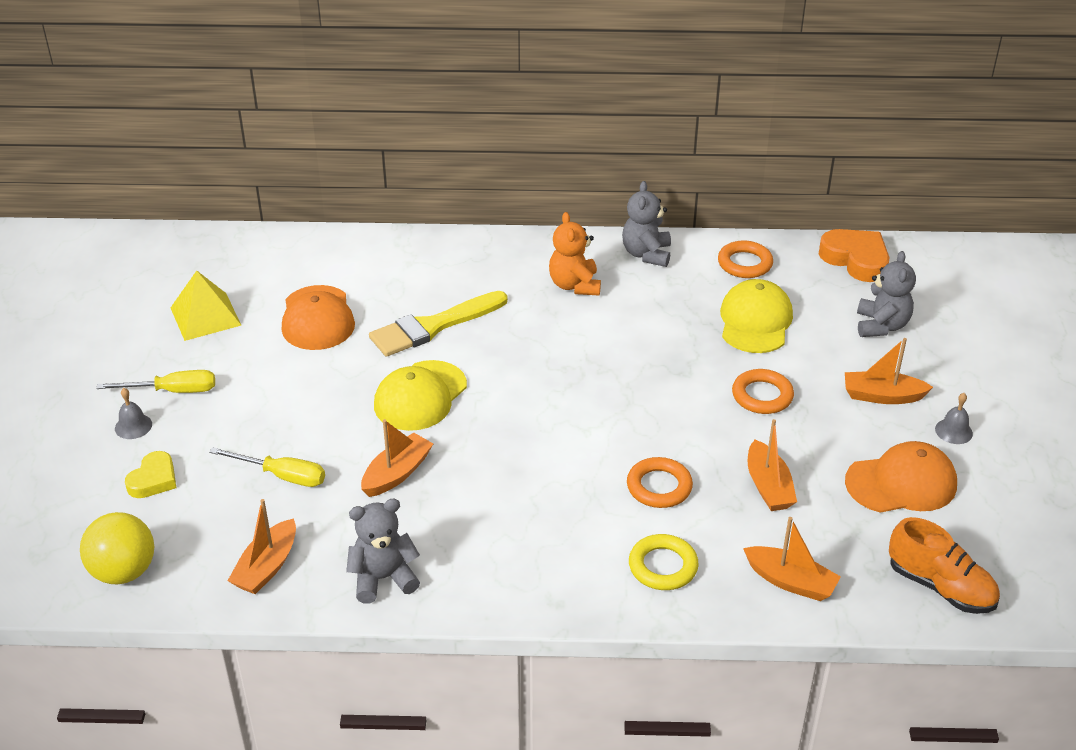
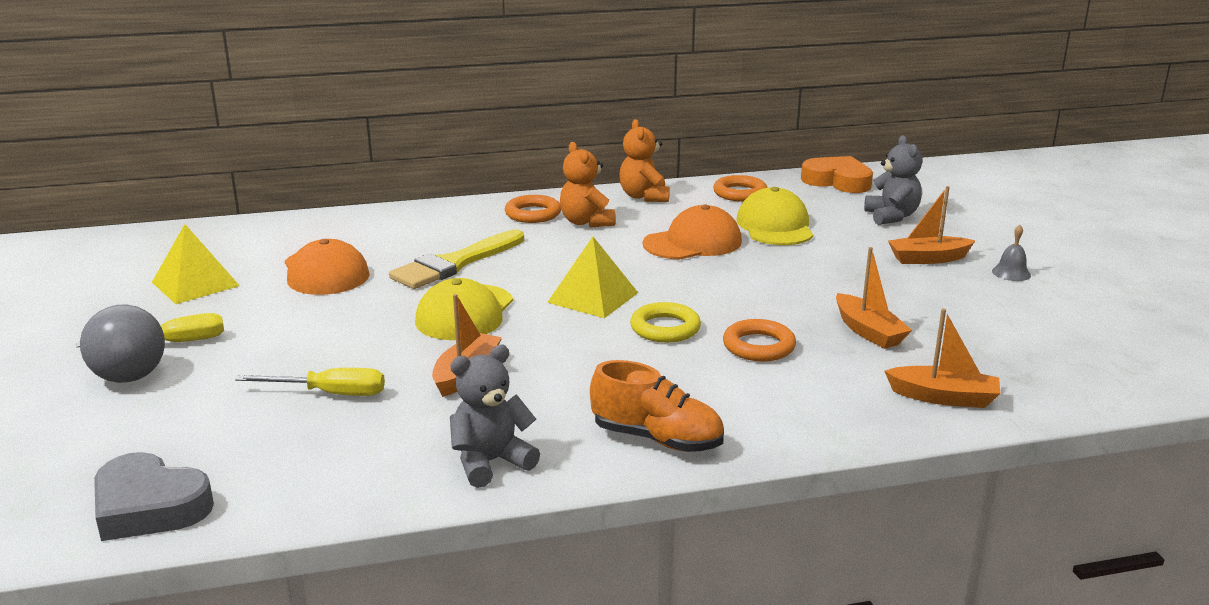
camera: 15 degrees left, 15 degrees down
yellow ball [80,512,154,584] -> grey heart [94,452,214,541]
grey bell [115,388,152,439] -> grey ball [80,304,165,383]
yellow heart [125,451,176,498] -> none
orange boat [228,499,296,594] -> none
grey teddy bear [622,181,671,267] -> orange teddy bear [619,119,670,202]
yellow ring [629,534,699,590] -> yellow ring moved to [630,302,701,343]
orange ring [732,369,794,414] -> orange ring moved to [505,195,561,223]
orange cap [845,441,957,513] -> orange cap moved to [643,204,742,260]
orange shoe [889,517,1000,614] -> orange shoe moved to [590,360,724,452]
none -> yellow pyramid [547,237,638,318]

